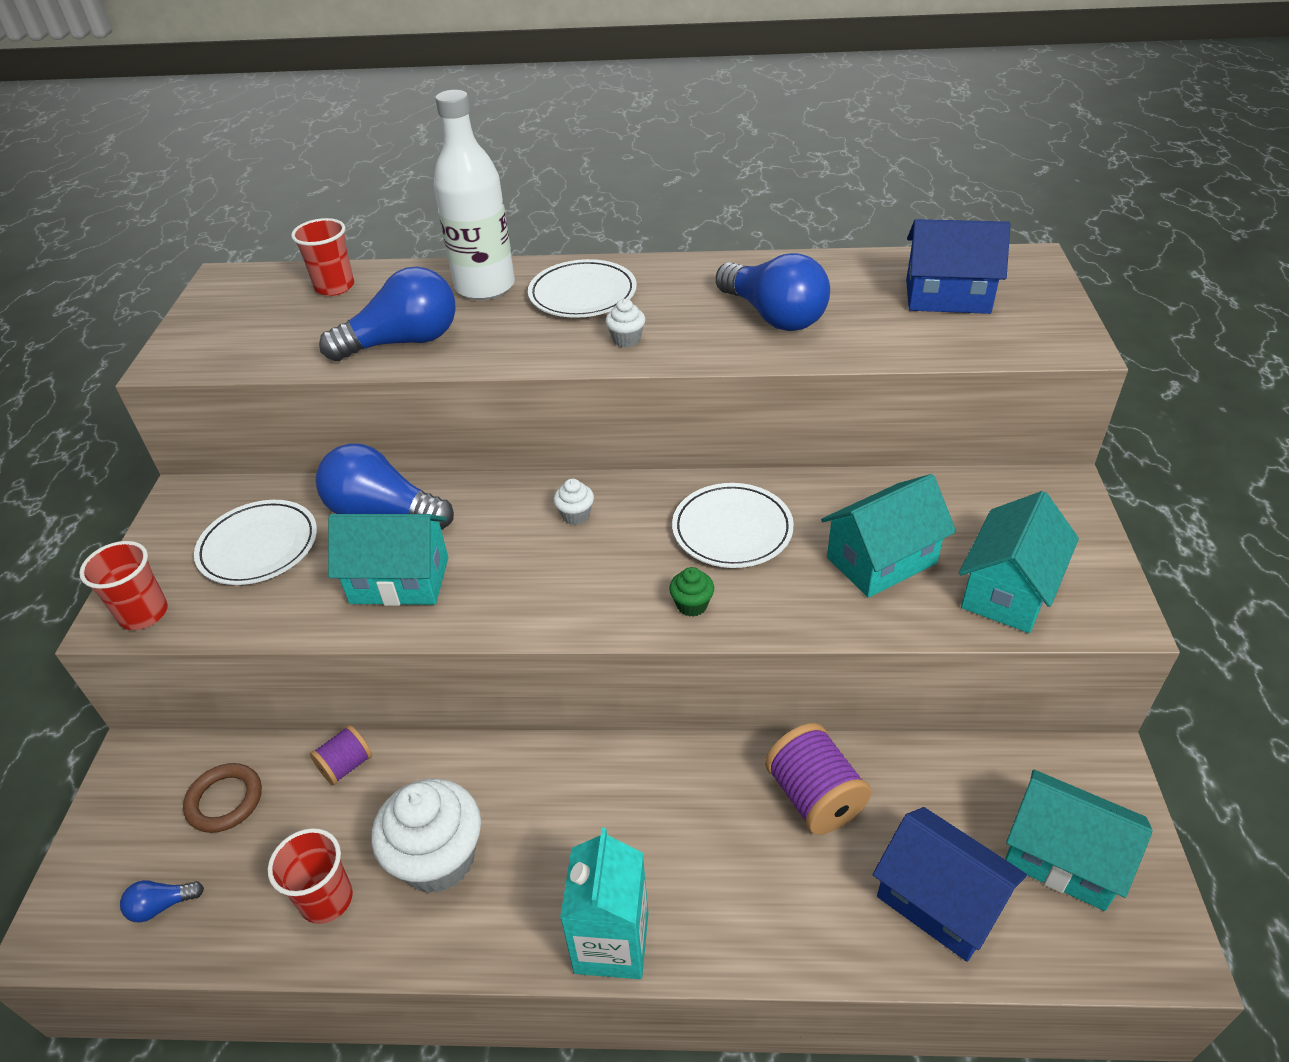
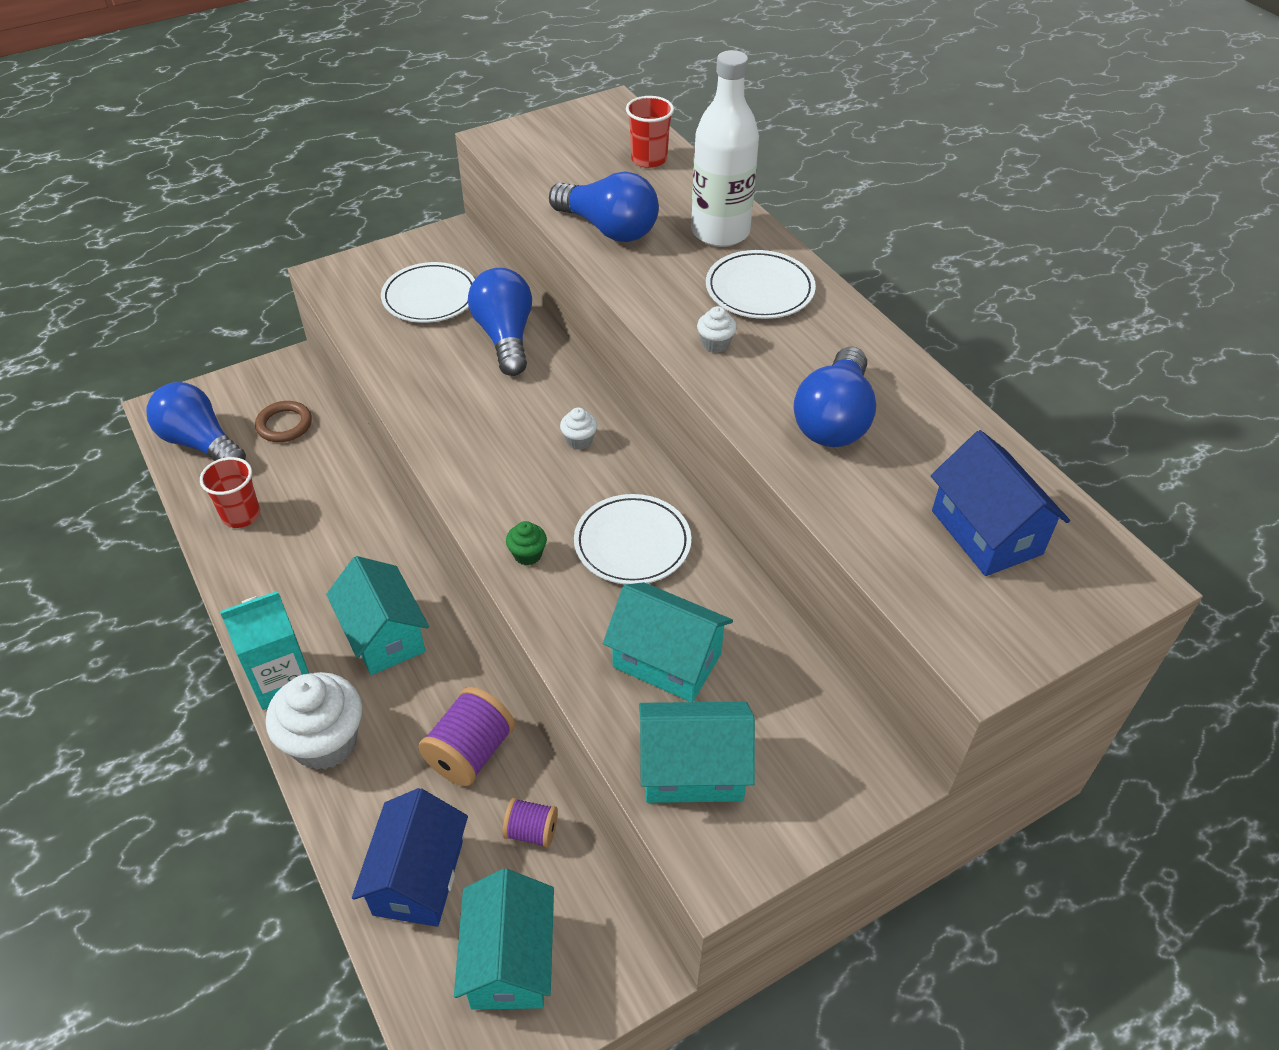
camera: 55 degrees right, 5 degrees up
red cup [79,541,168,630] -> none
blue light bulb [120,880,204,923] -> blue light bulb [146,382,246,461], size x2.28
purple spool [310,725,372,785] -> purple spool moved to [503,798,558,848]
turquoise house [328,514,448,606] -> turquoise house moved to [326,556,429,675]
white cupcake [372,779,481,893] -> white cupcake moved to [266,672,362,770]

